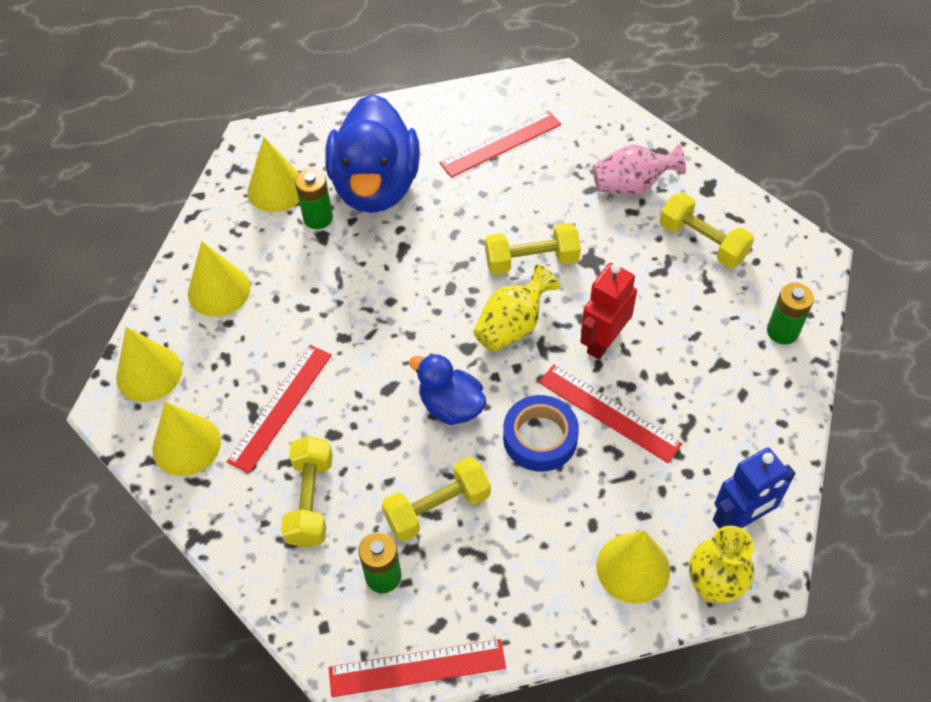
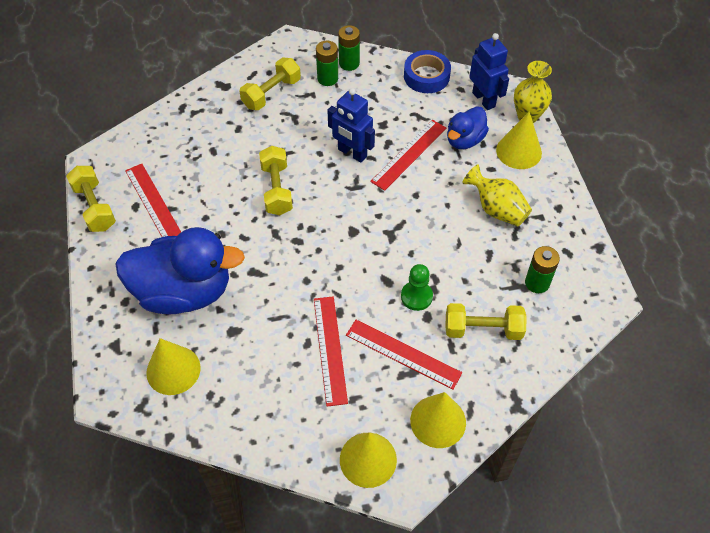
camera: 90 degrees left, 0 degrees up
yellow cone [188,241,251,317] -> none
green battery [295,169,333,229] -> green battery moved to [316,41,338,86]
red ruler [329,639,506,697] -> red ruler moved to [314,296,348,407]
yellow dumbbell [382,457,491,541] -> yellow dumbbell moved to [66,166,116,232]
blue duck [409,353,487,425] -> blue duck moved to [447,106,489,149]
yellow vase [473,265,560,352] -> yellow vase moved to [463,165,532,227]
blue tape [503,395,579,472] -> blue tape moved to [404,50,451,93]
red robot [580,263,637,359] -> blue robot [327,88,375,163]
pink vase [593,144,686,195] -> none
none -> green pawn [401,264,433,311]

